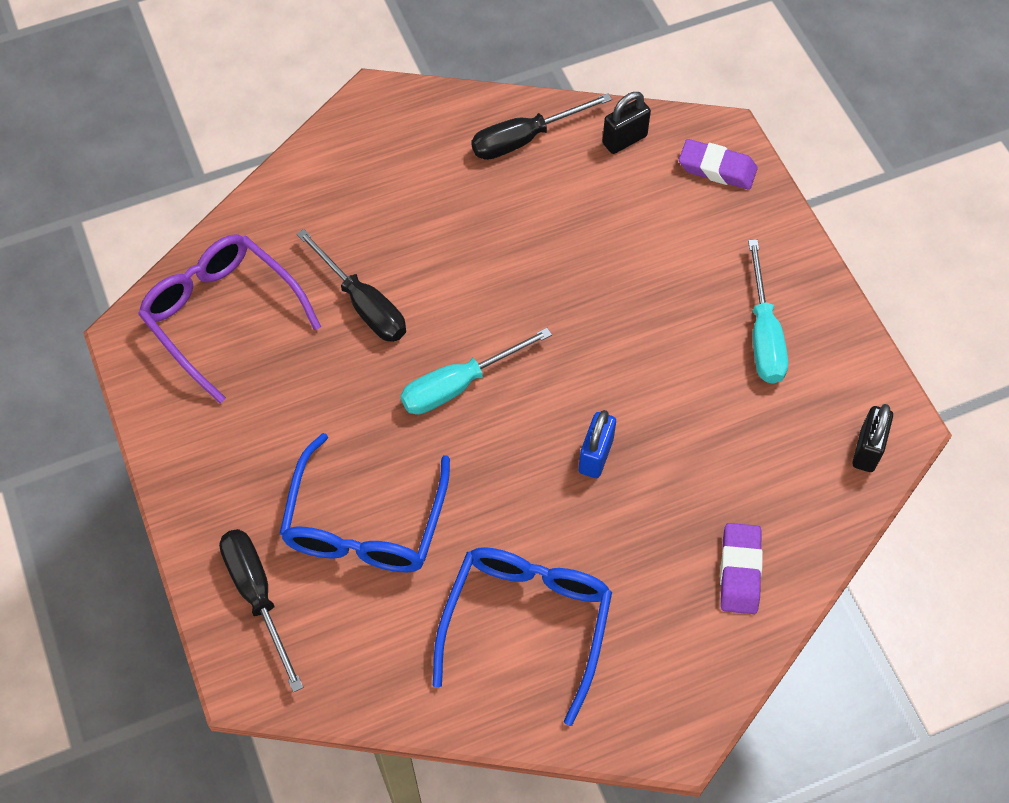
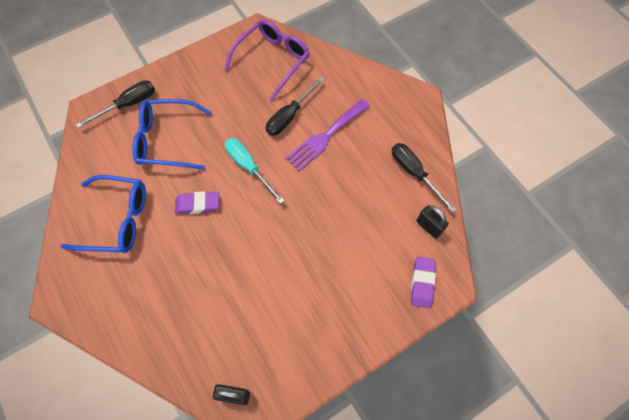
camera: 80 degrees right, 5 degrees up
blue padlock [579,410,616,478] -> none
purple eraser [720,523,763,614] -> purple eraser moved to [175,191,219,214]
turquoise screwdriver [748,240,788,384] -> none
none -> purple fork [286,99,370,171]

